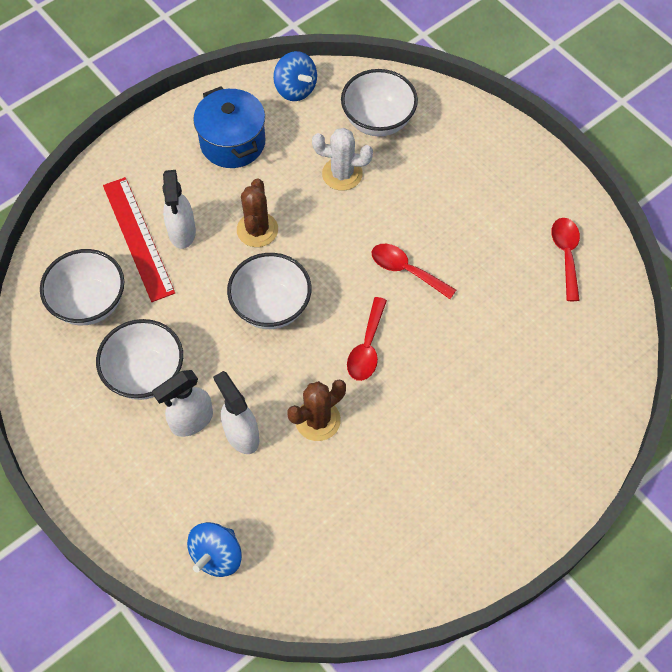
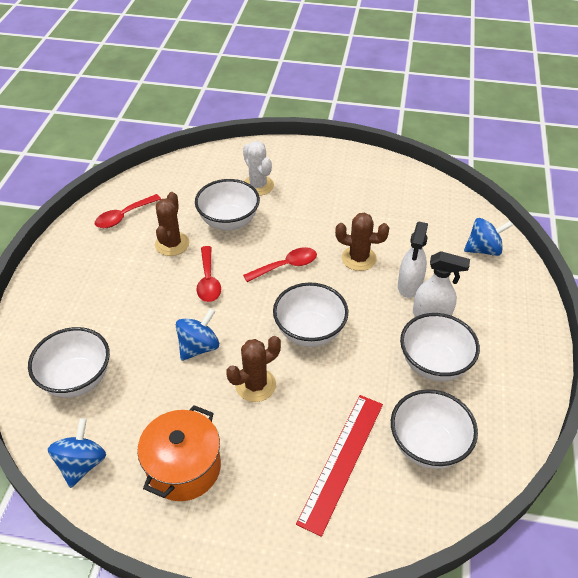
camera: 130 degrees left, 15 degrees down
white spray bottle [162,170,196,249] -> none
blue pot [193,86,265,168] -> orange pot [137,405,221,501]
white cactus [312,128,373,191] -> white cactus moved to [243,141,274,196]
none -> brown cactus [155,192,189,256]
none -> blue spinning top [176,308,219,361]
none -> white bowl [195,179,260,231]

